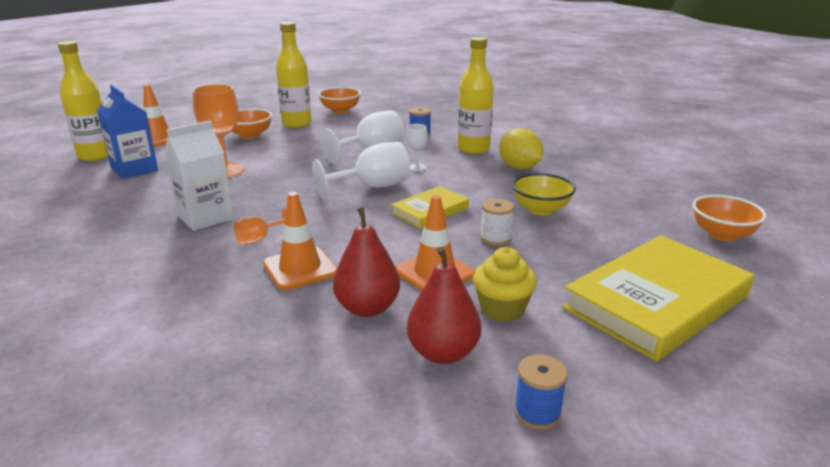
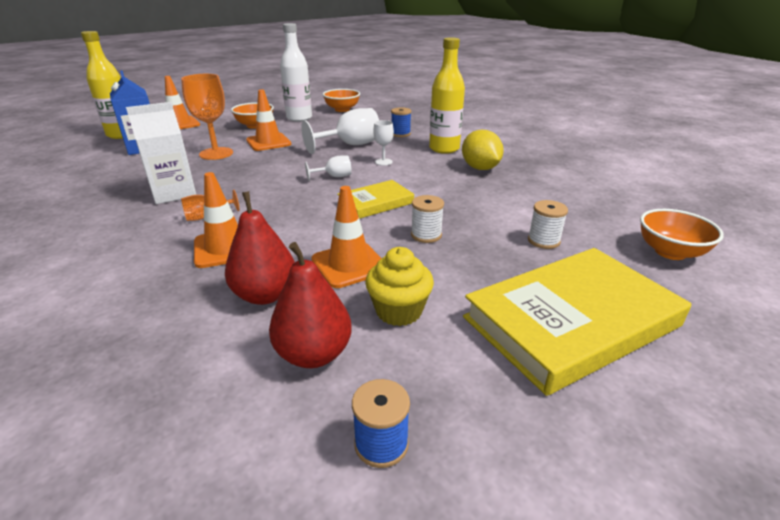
camera: 10 degrees right, 5 degrees up
yellow bottle [276,22,312,128] -> white bottle [280,23,312,122]
white goblet [312,142,410,200] -> white goblet [305,155,352,181], size x0.52
yellow bowl [512,173,576,215] -> none
none -> orange traffic cone [246,89,291,151]
none -> white spool [528,200,568,249]

